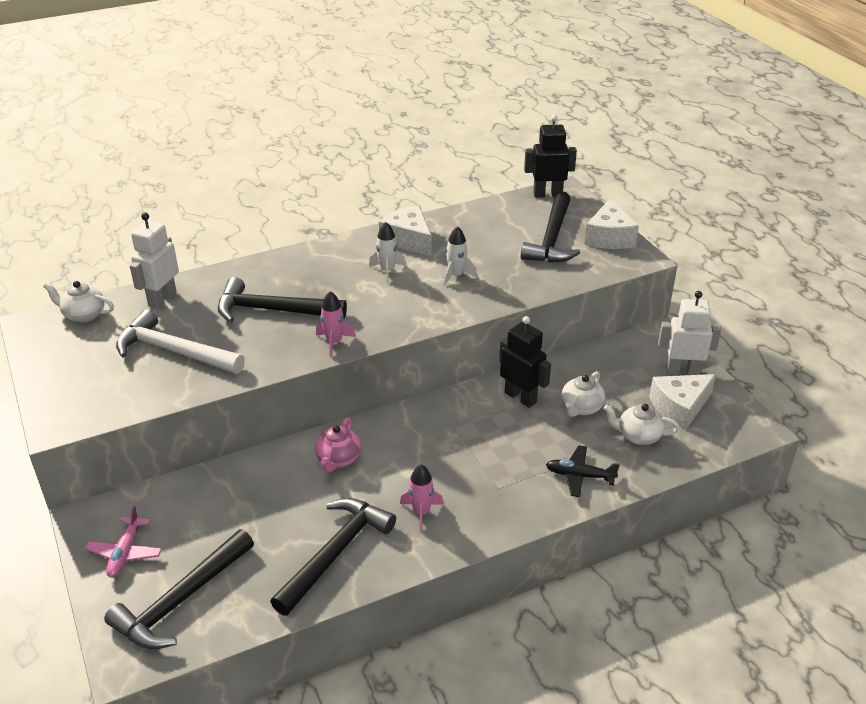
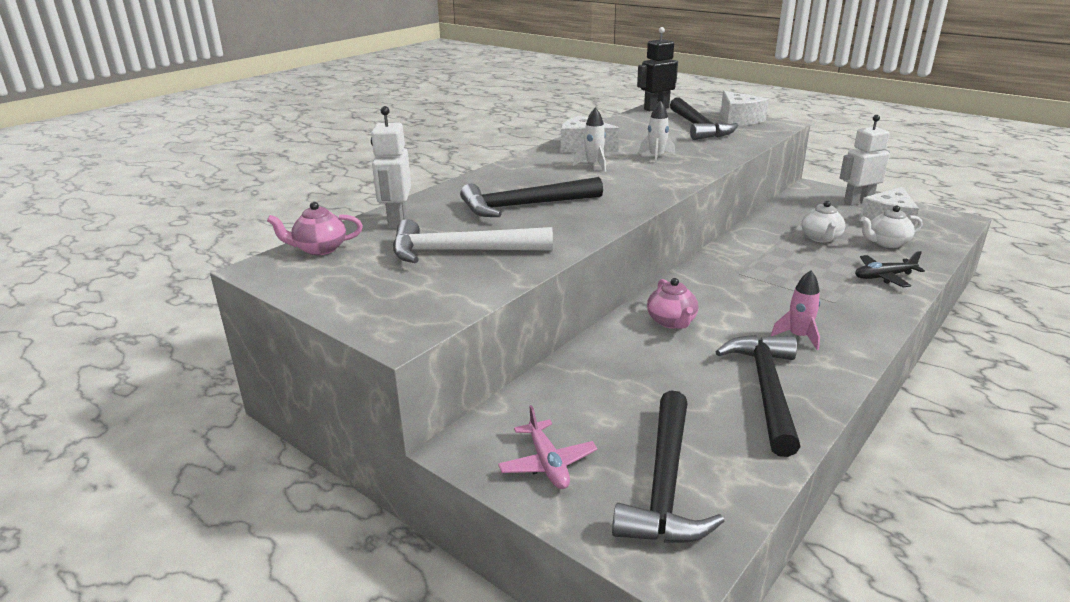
camera: 25 degrees left, 10 degrees down
white teapot [43,281,114,322] -> pink teapot [267,202,363,255]
pink rocket [316,291,356,357] -> none
black robot [499,316,551,408] -> none

